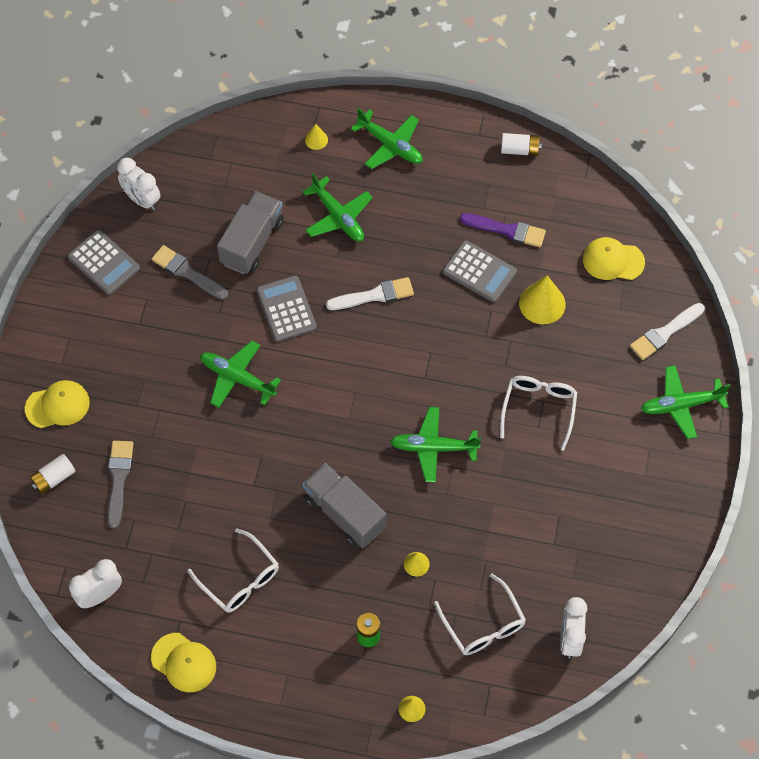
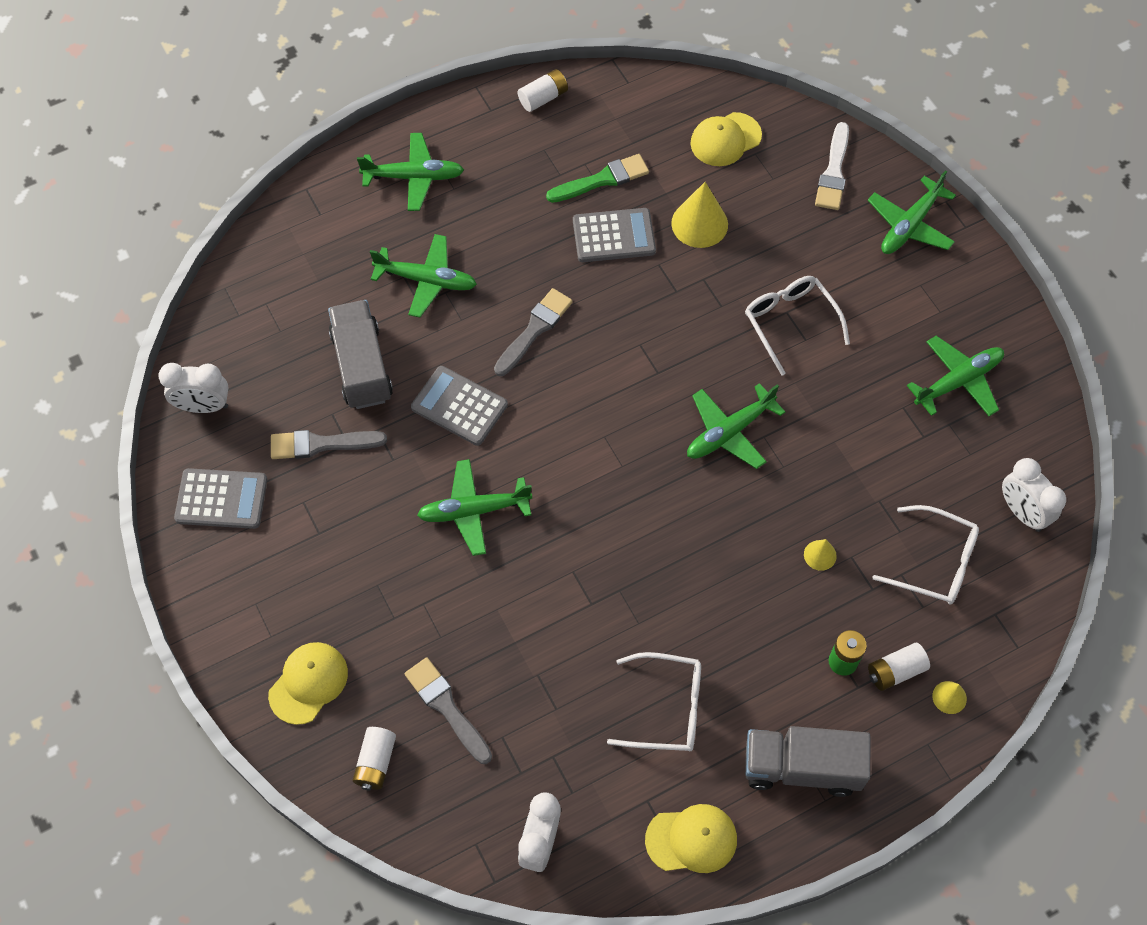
camera: 40 degrees left, 0 degrees up
grey truck [302,463,386,548] -> grey truck moved to [745,726,870,797]
yellow cone [305,124,328,150] -> none
white brush [326,277,414,310] -> grey brush [494,288,573,376]
purple brush [460,213,546,247] -> green brush [546,154,649,203]
none -> white battery [868,642,930,691]
none -> green plane [907,336,1004,416]

